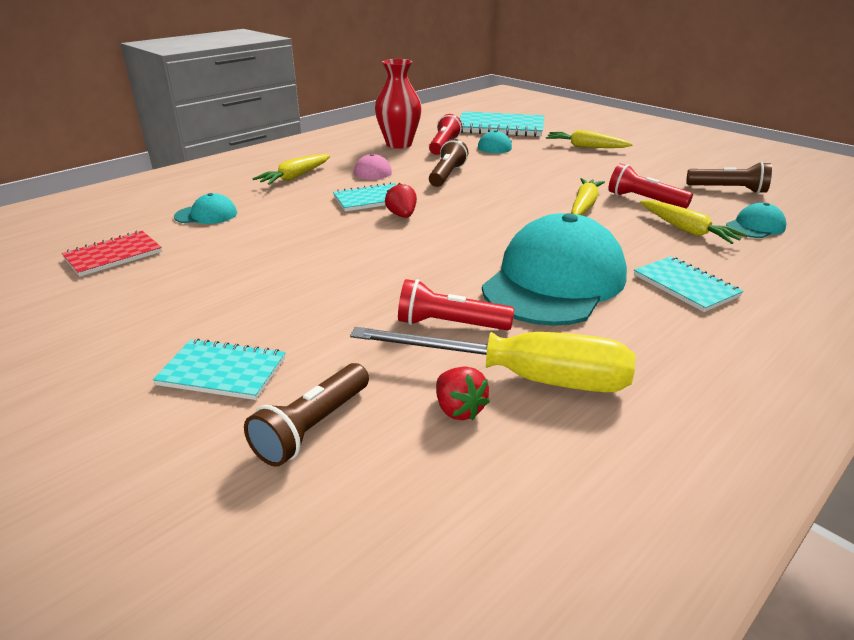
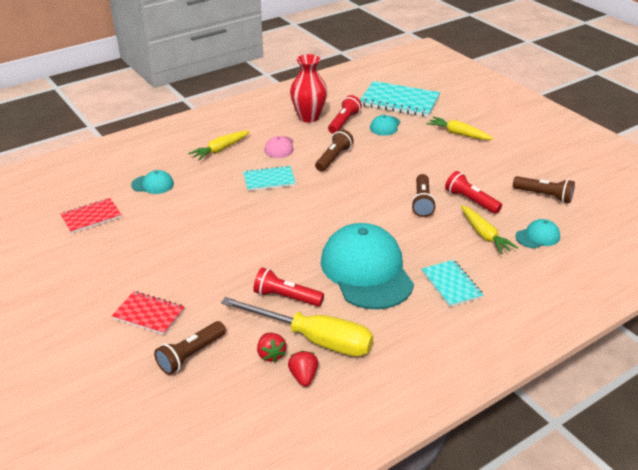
camera: 10 degrees right, 5 degrees up
turquoise notebook [153,338,286,400] -> red notebook [112,291,185,335]
red strawberry [385,183,417,218] -> red strawberry moved to [288,351,318,387]
turquoise cap [482,213,627,326] -> turquoise cap turned 60 degrees counterclockwise [321,223,414,310]
yellow carrot [571,178,605,215] -> brown flashlight [411,174,436,217]

